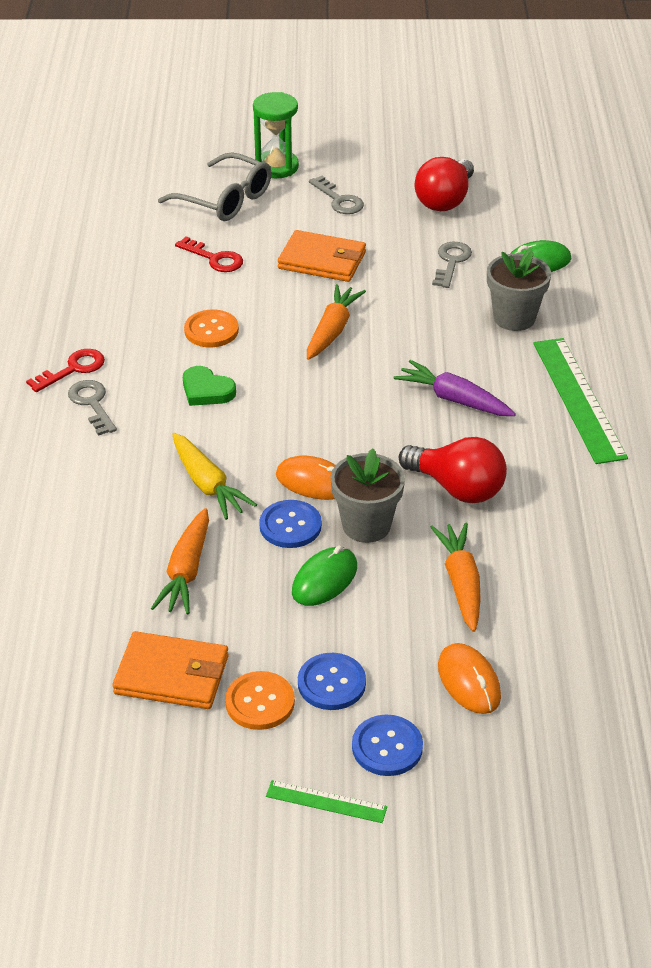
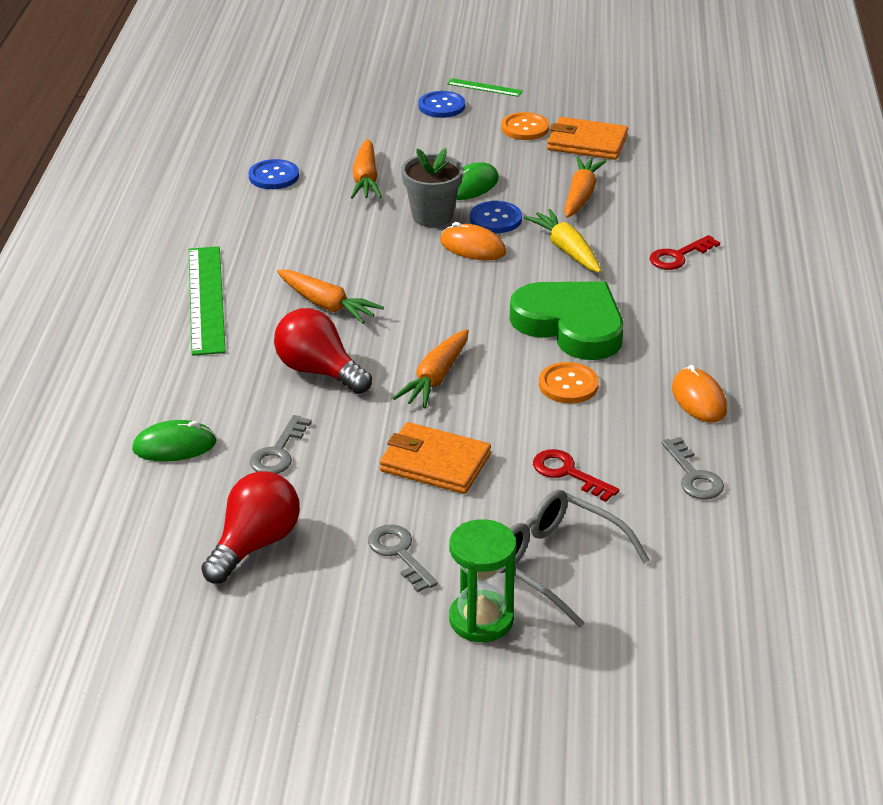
camera: 175 degrees left, 5 degrees down
red key [26,349,105,392] -> red key moved to [650,235,720,270]
grey key [68,380,117,436] -> grey key moved to [661,437,724,499]
green heart [183,366,236,406] -> green heart [510,281,624,360], size x2.09
blue button [298,653,366,710] -> blue button moved to [249,159,299,189]
purple carrot [394,360,516,416] -> orange carrot [277,270,384,324]
red light bulb [399,437,507,503] -> red light bulb moved to [274,308,372,394]
orange mouse [438,643,501,714] -> orange mouse moved to [672,365,727,423]
grey flower pot [487,249,551,331] -> none

